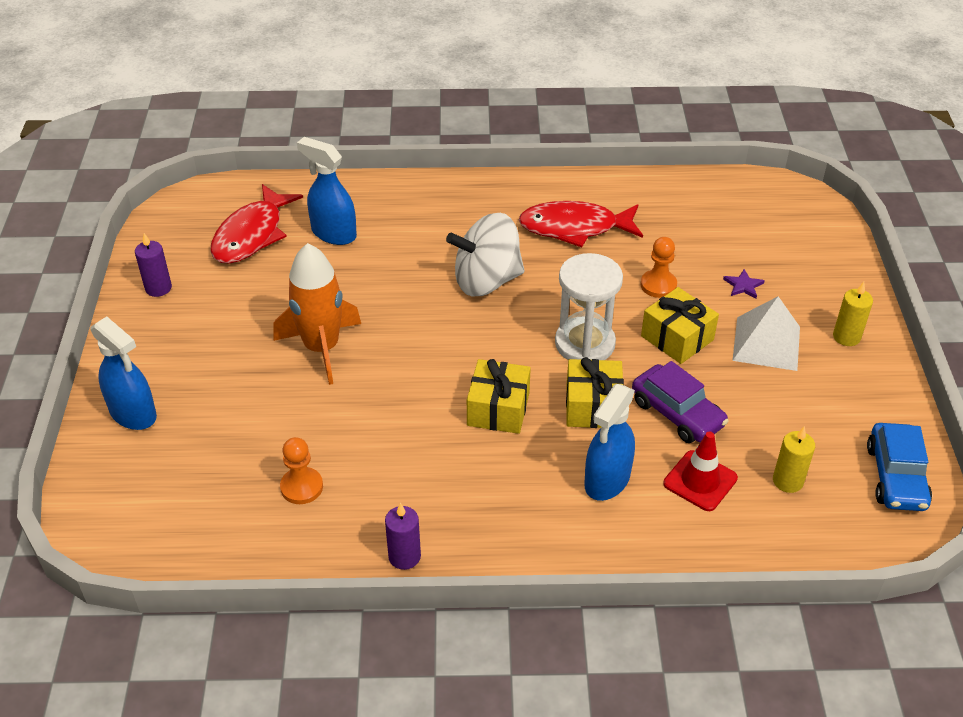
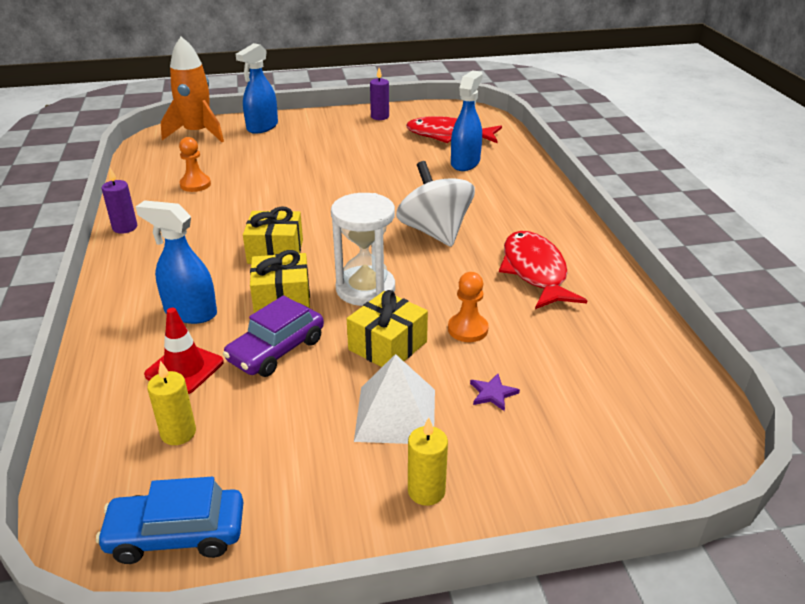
camera: 80 degrees right, 10 degrees down
orange rocket [274,243,361,385] -> orange rocket moved to [161,36,224,142]

